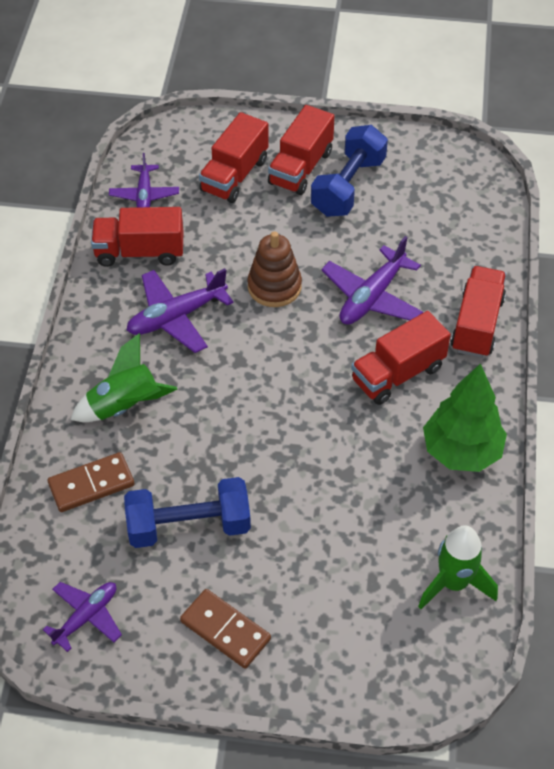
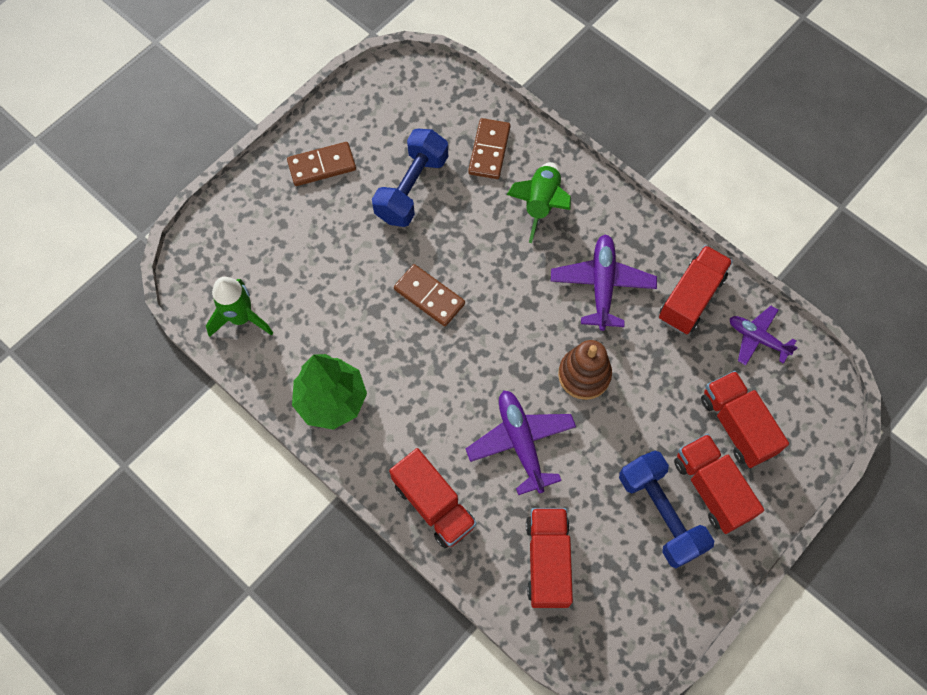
camera: 125 degrees right, 15 degrees up
purple plane [43,582,122,652] -> none
red truck [351,311,451,405] -> red truck moved to [526,508,573,608]
none -> brown domino [394,264,465,327]

